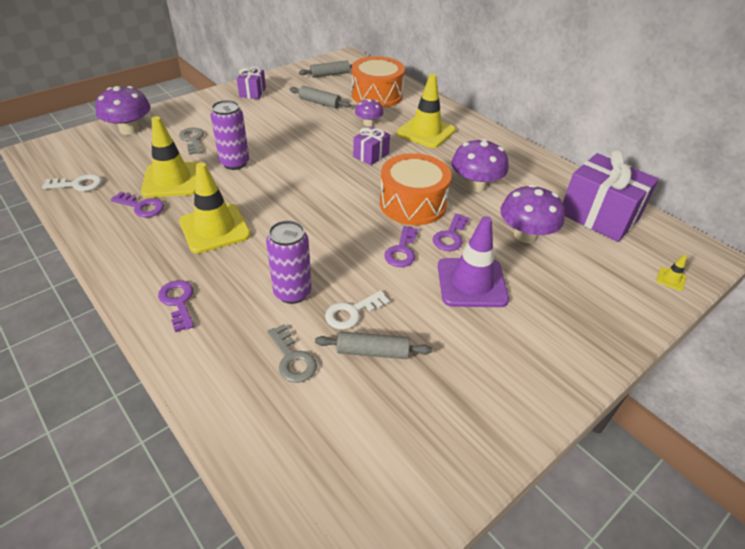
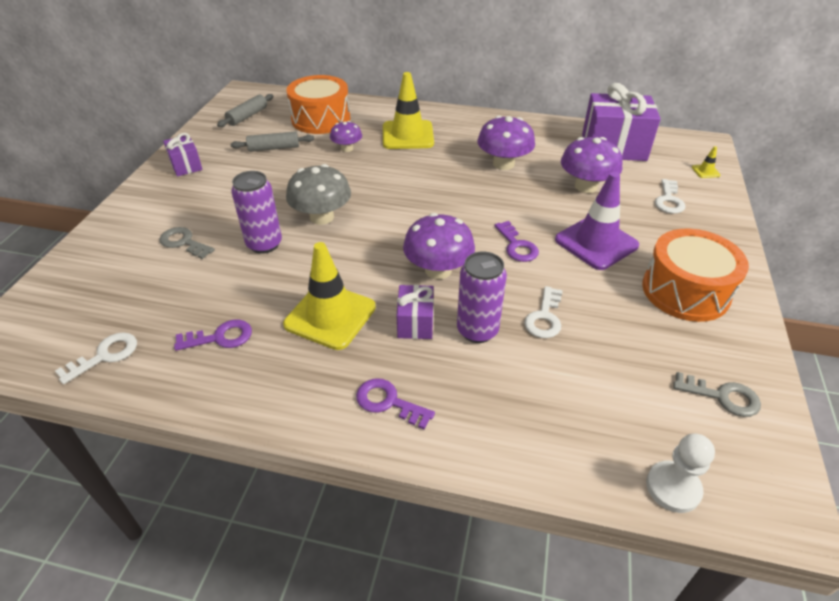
camera: 35 degrees left, 0 degrees up
purple mushroom [95,86,151,135] -> purple mushroom moved to [403,213,475,279]
yellow traffic cone [141,116,199,198] -> none
grey key [267,324,317,383] -> grey key moved to [673,372,761,417]
grey rolling pin [315,331,432,359] -> none
purple gift [353,127,390,165] -> purple gift moved to [397,285,434,339]
orange drum [380,153,452,225] -> orange drum moved to [642,229,749,322]
purple key [433,213,469,251] -> none
none -> grey mushroom [286,164,351,225]
none -> white pawn [646,434,715,513]
none -> white key [655,179,685,214]

